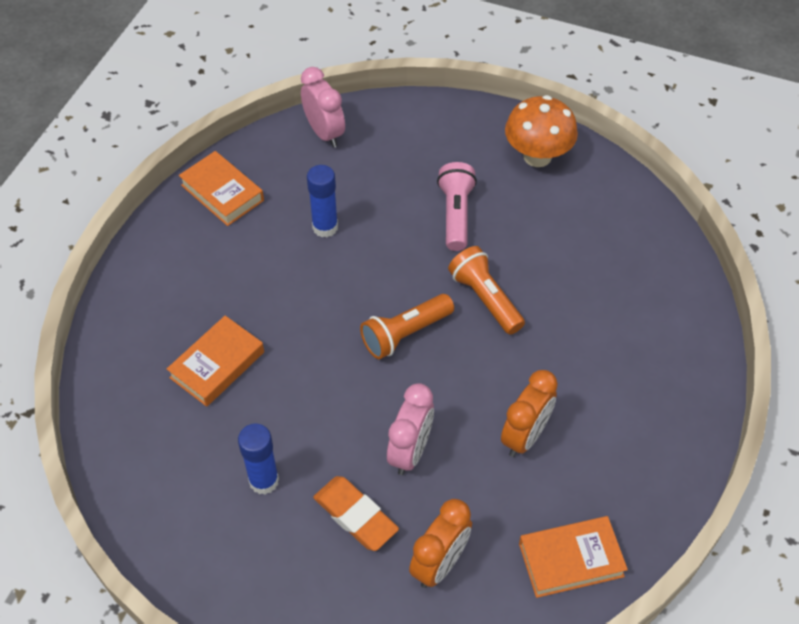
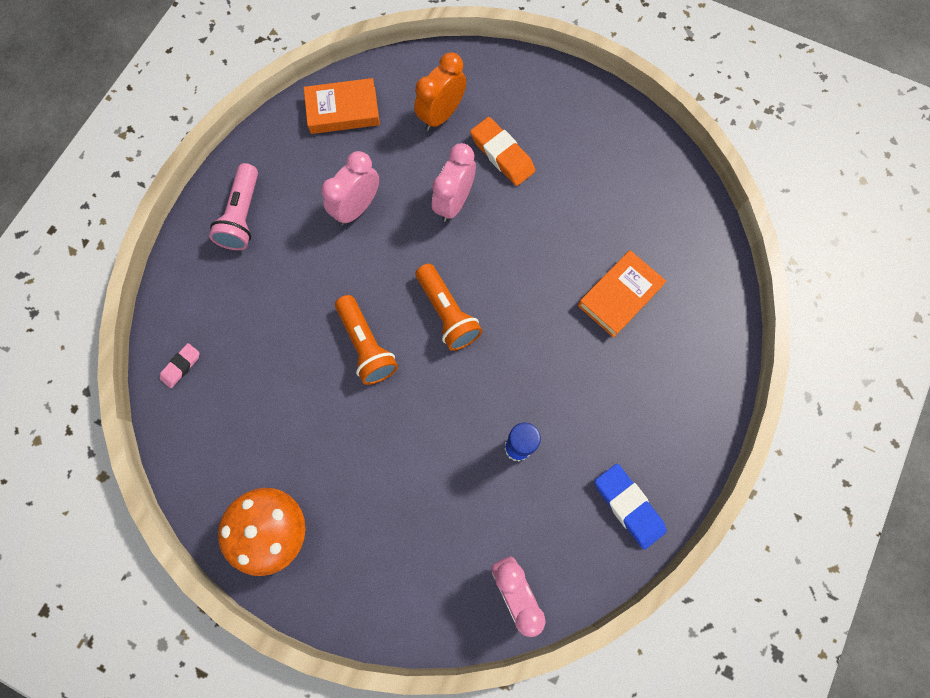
camera: 175 degrees left, 20 degrees up
orange book [179,151,264,226] -> blue eraser [595,464,667,550]
blue glue stick [238,423,279,495] -> none
orange flashlight [360,294,454,359] -> orange flashlight turned 90 degrees clockwise [416,264,482,351]
pink flashlight [437,162,477,251] -> pink flashlight moved to [209,163,258,250]
orange clock [501,370,558,457] -> pink clock [321,151,379,225]
none -> pink eraser [160,343,200,388]

